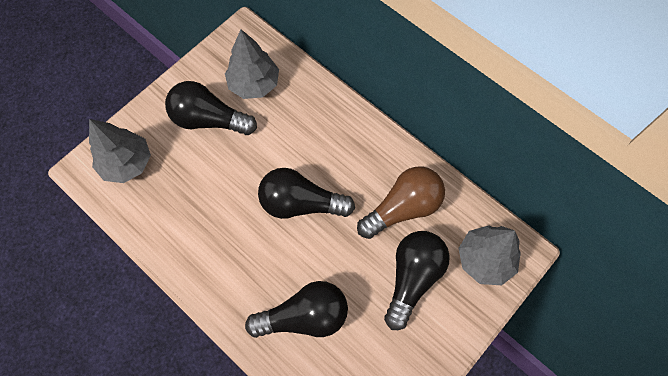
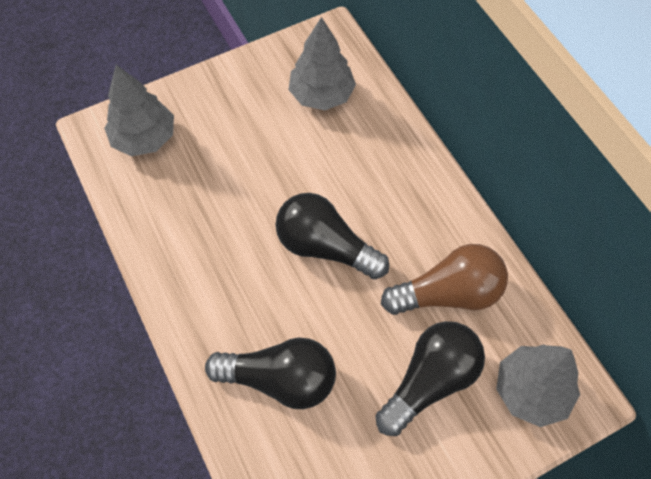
camera: 20 degrees right, 5 degrees down
black light bulb [165,81,257,135] -> none

